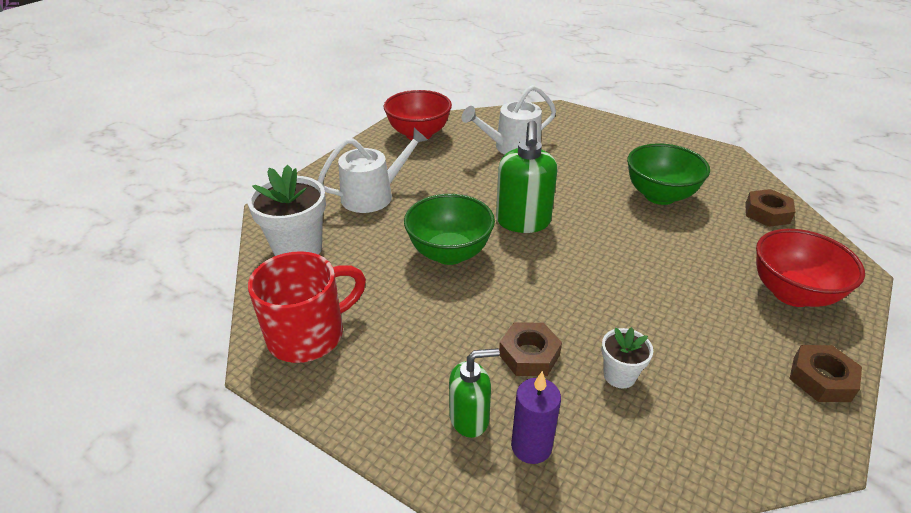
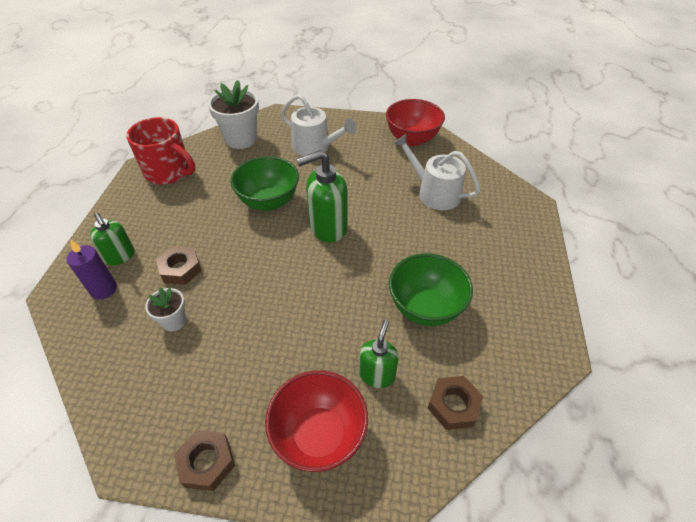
camera: 65 degrees right, 10 degrees up
none -> green soap dispenser [359,319,399,388]

